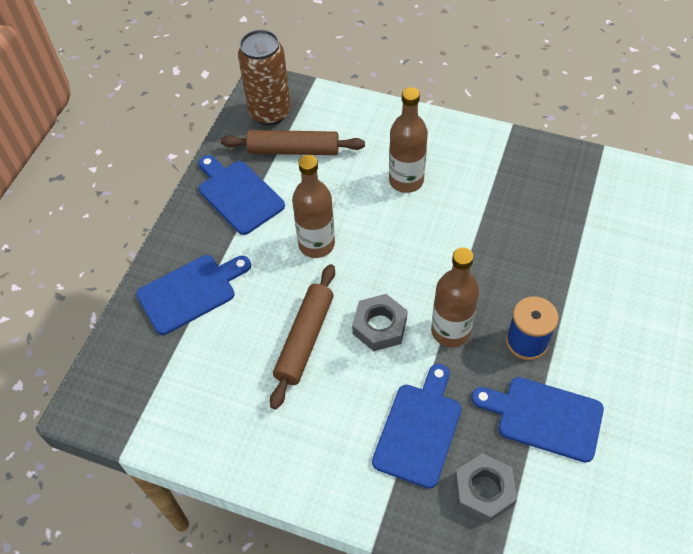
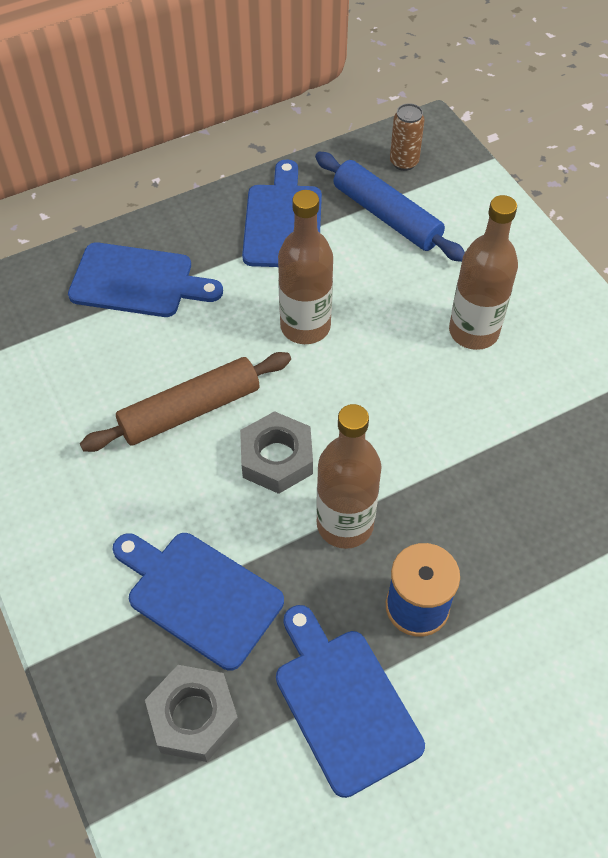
camera: 40 degrees right, 0 degrees up
brown rolling pin [221,130,365,155] -> blue rolling pin [315,152,465,262]
brown can [238,30,291,125] -> brown can [390,103,424,171], size x0.51
blue cutting board [372,364,462,489] -> blue cutting board turned 120 degrees counterclockwise [112,533,284,670]

